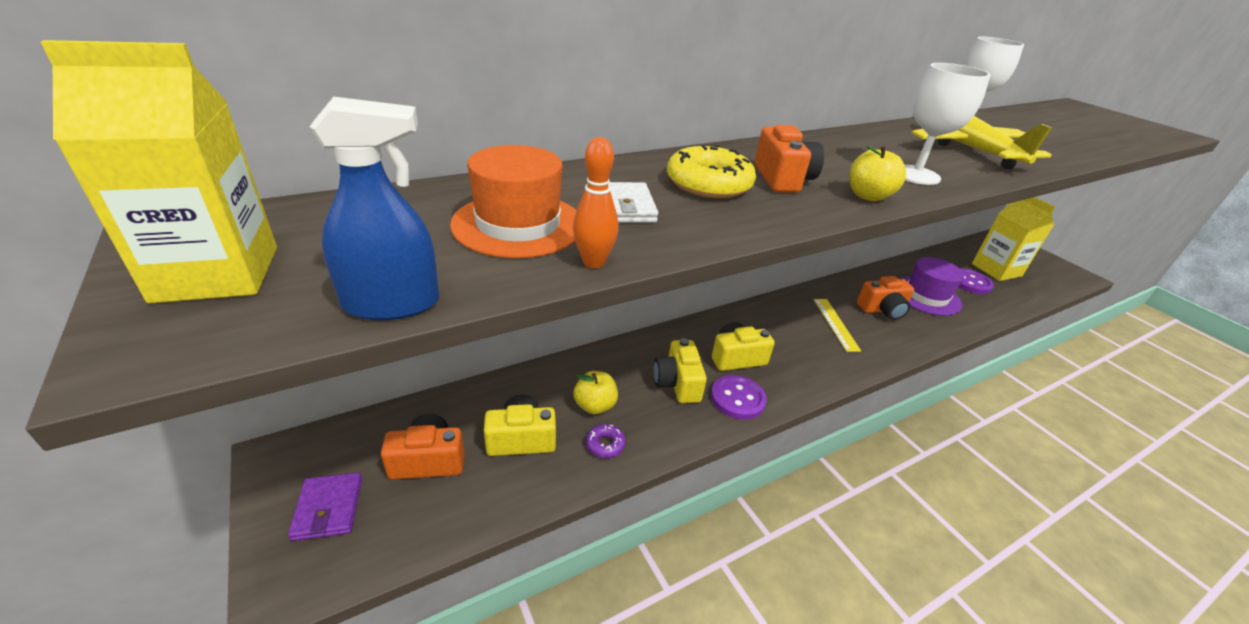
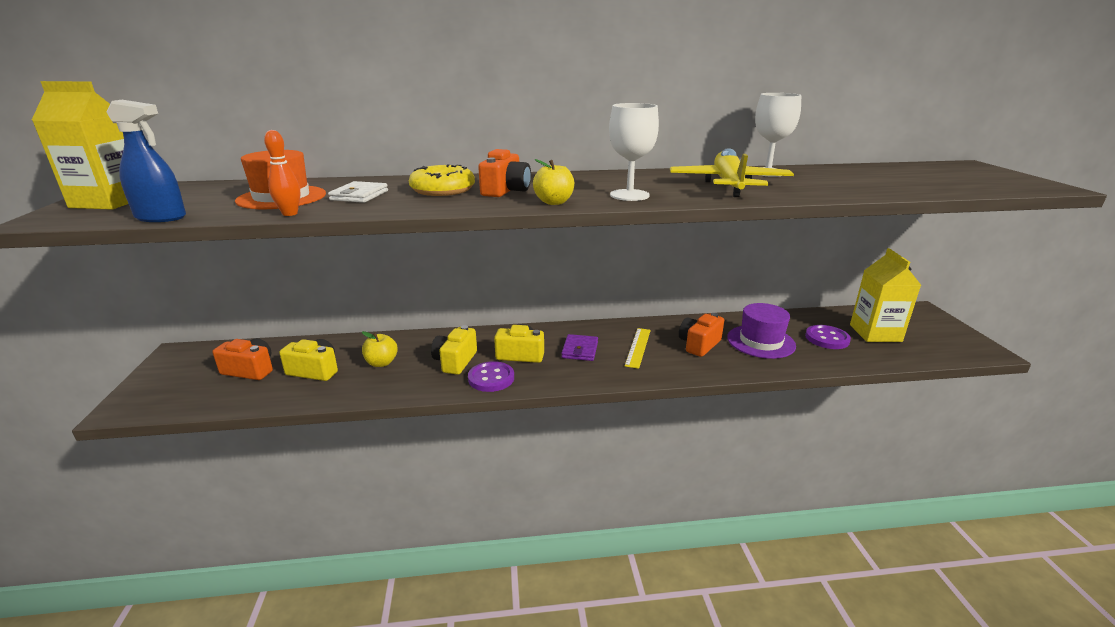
camera: 25 degrees right, 10 degrees down
purple wallet [288,472,362,541] -> purple wallet moved to [561,334,598,361]
purple donut [586,424,626,458] -> none
orange camera [857,276,914,320] -> orange camera turned 120 degrees clockwise [679,313,724,357]

